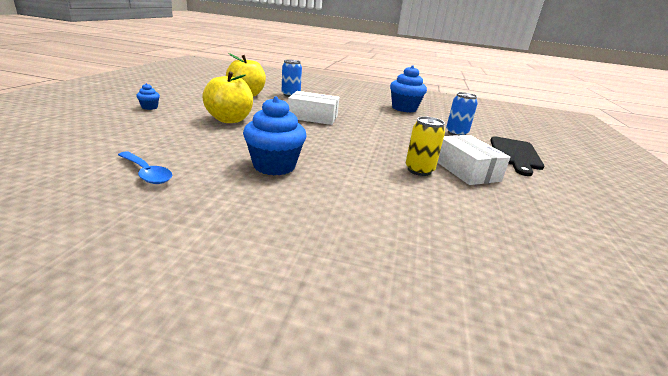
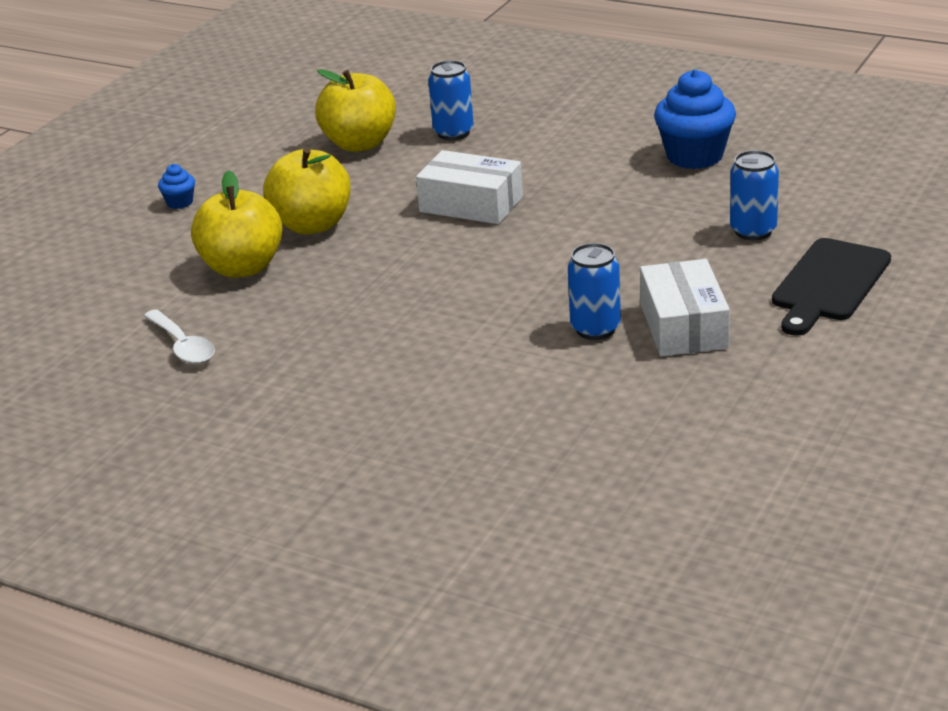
camera: 20 degrees right, 5 degrees up
blue spoon [118,151,172,184] -> white spoon [144,309,215,364]
blue cupcake [243,97,307,175] -> none
yellow can [406,116,445,176] -> blue can [568,243,621,340]
none -> yellow apple [191,170,283,278]

